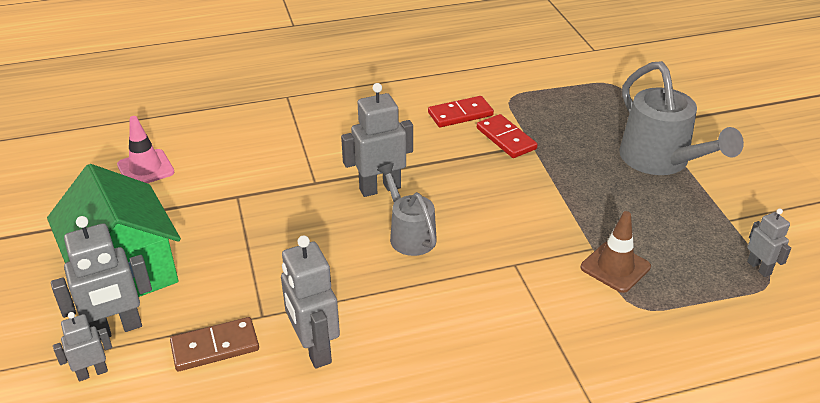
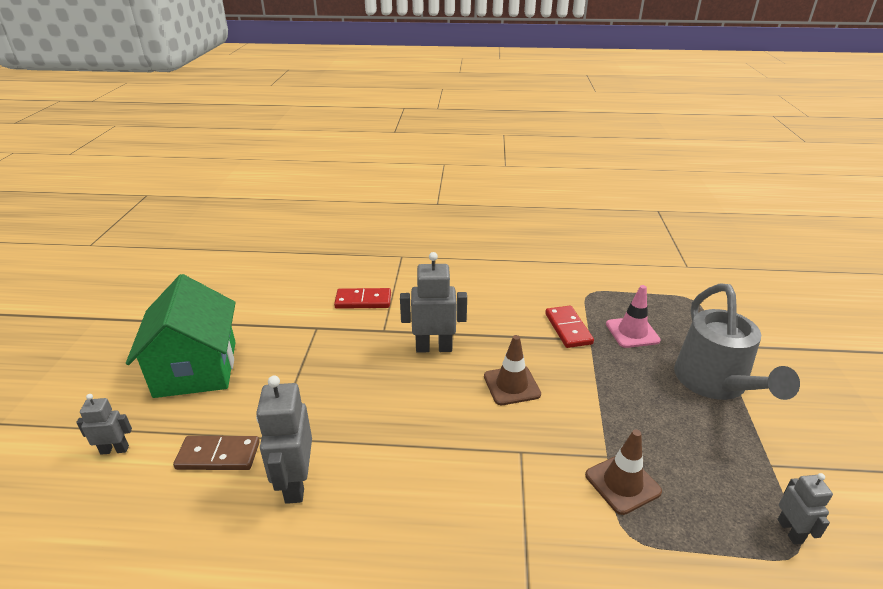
camera: 20 degrees right, 5 degrees down
grey robot [51,216,152,340] -> none
pink traffic cone [117,116,175,183] -> pink traffic cone moved to [606,285,661,348]
grey watering can [377,163,437,256] -> none
red domino [428,96,494,127] -> red domino moved to [334,288,391,309]
none -> brown traffic cone [484,335,541,405]

